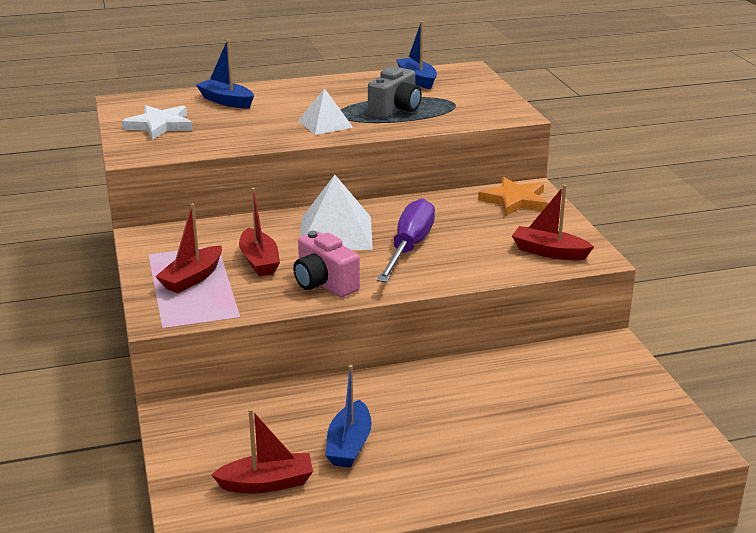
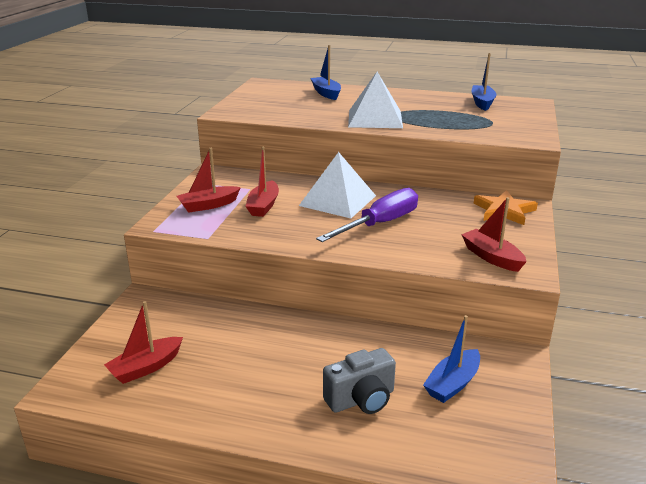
camera: 30 degrees right, 0 degrees up
white star [122,105,193,140] -> none
red boat [211,409,313,493] -> red boat turned 120 degrees clockwise [104,301,183,384]
pink camera [293,231,360,297] -> none
white pyramid [298,88,353,135] -> white pyramid [348,72,403,128], size x1.59
blue boat [325,365,372,468] -> blue boat moved to [423,315,480,403]
grey camera [368,67,422,119] -> grey camera moved to [323,348,396,414]

